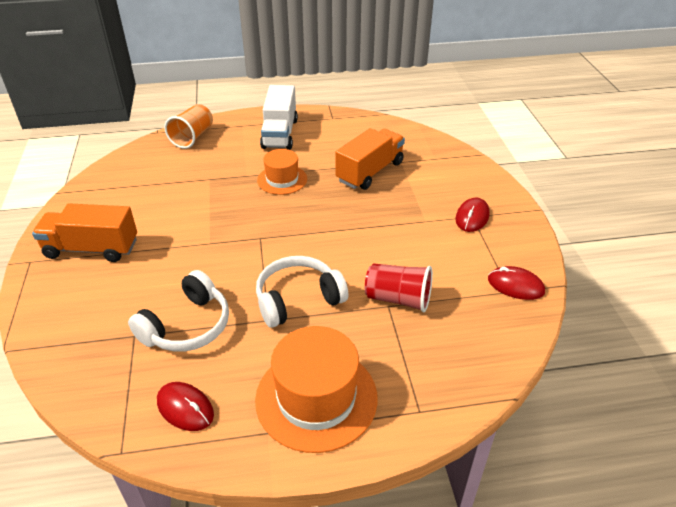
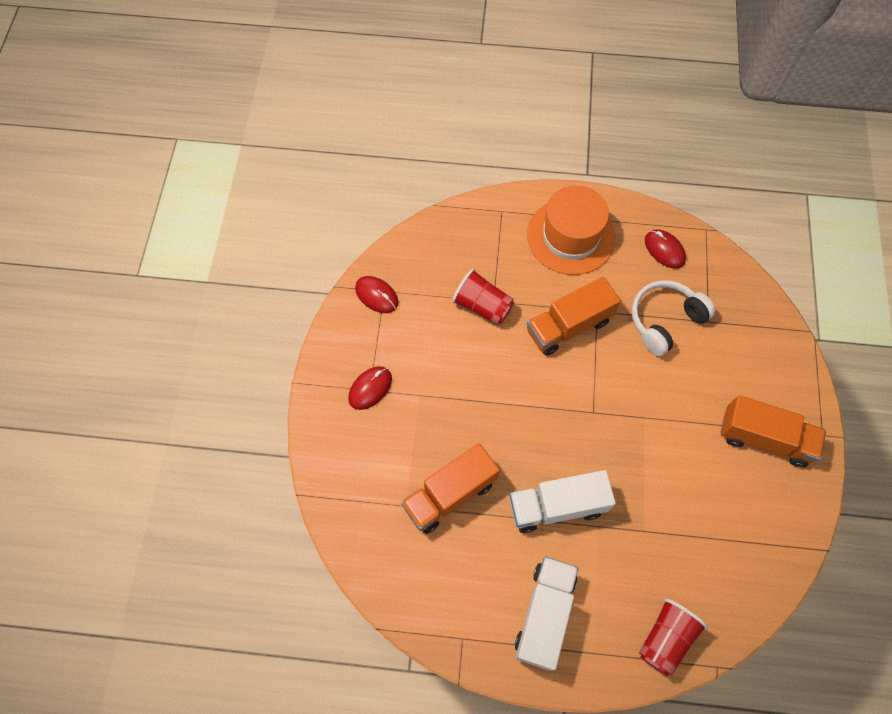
camera: 165 degrees left, 25 degrees up
orange cup [164,104,213,149] -> red cup [639,598,708,676]
white headphones [256,256,349,328] -> orange truck [527,277,621,356]
orange hat [257,149,307,195] -> white truck [509,470,616,533]

